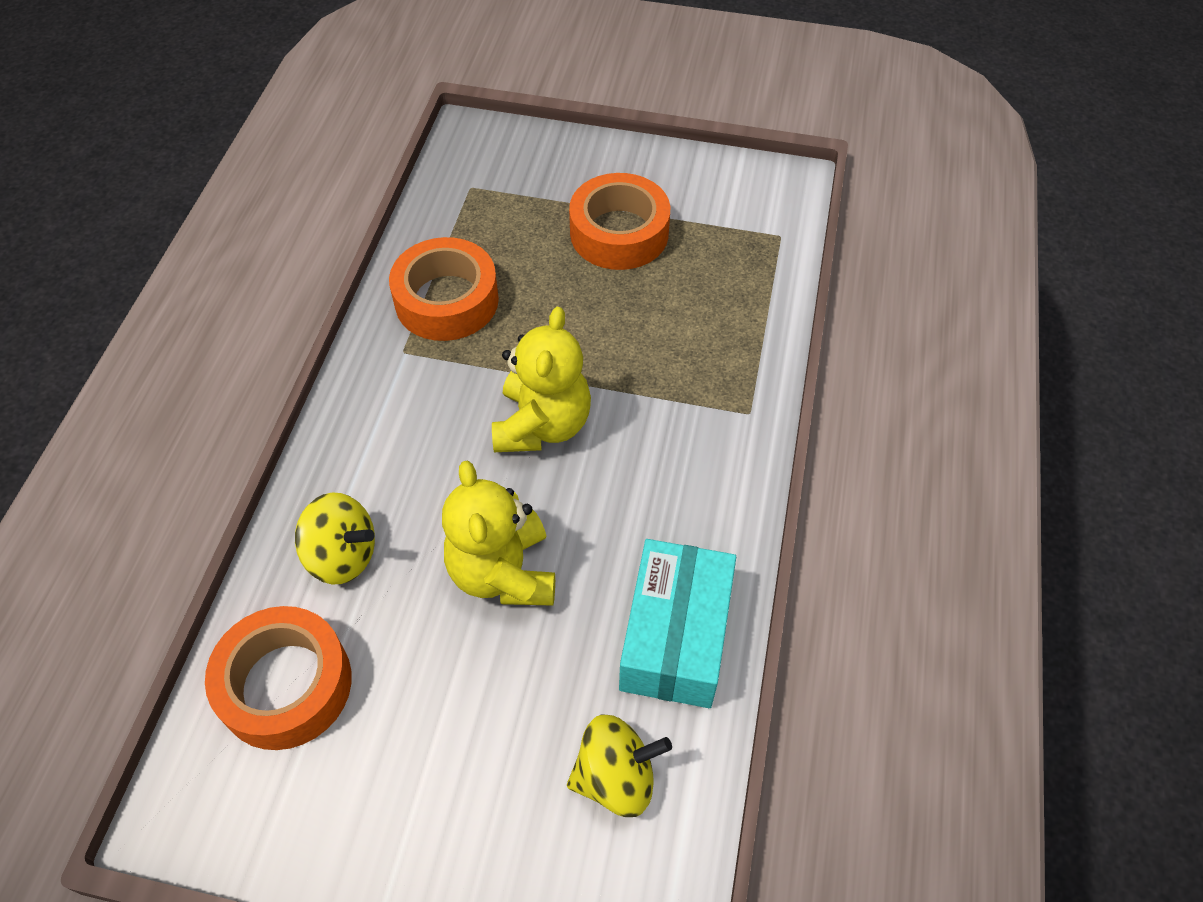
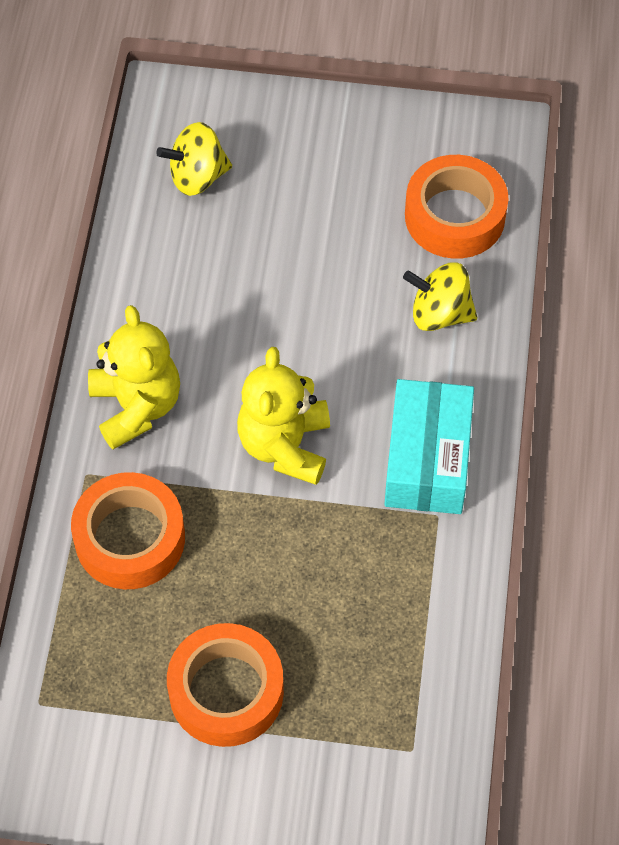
camera: 175 degrees right, 5 degrees up
orange tape [389,237,499,341] -> orange tape moved to [71,472,185,589]
yellow teddy bear [442,461,555,606] -> yellow teddy bear moved to [88,305,180,449]
turquoise box [619,539,736,708] -> turquoise box moved to [384,379,474,514]

